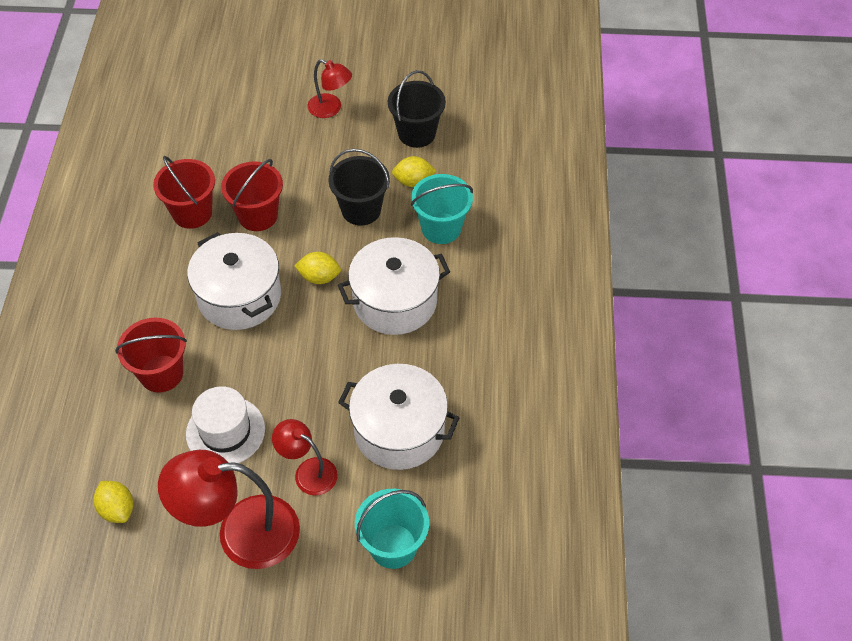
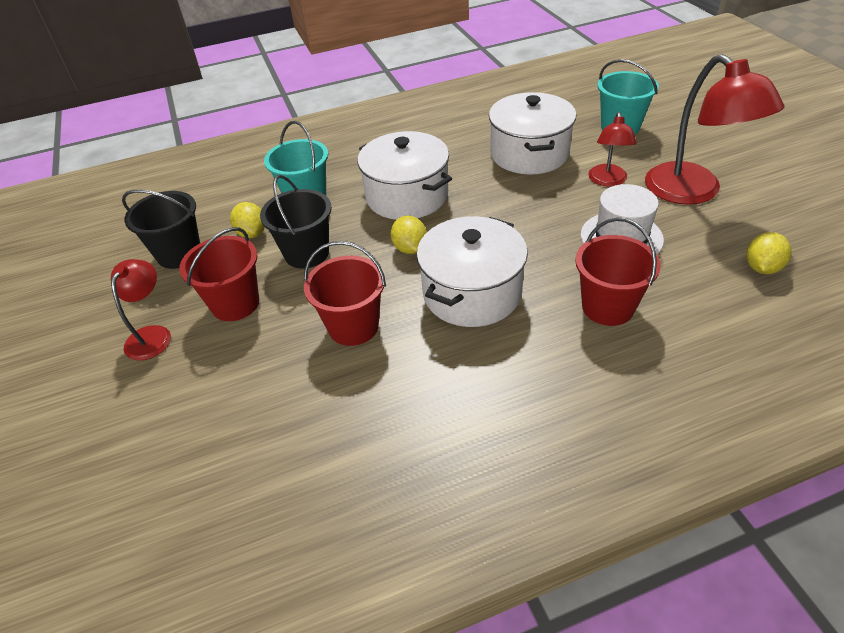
camera: 110 degrees left, 10 degrees down
red bucket [153,156,215,229] -> red bucket moved to [179,227,259,321]

